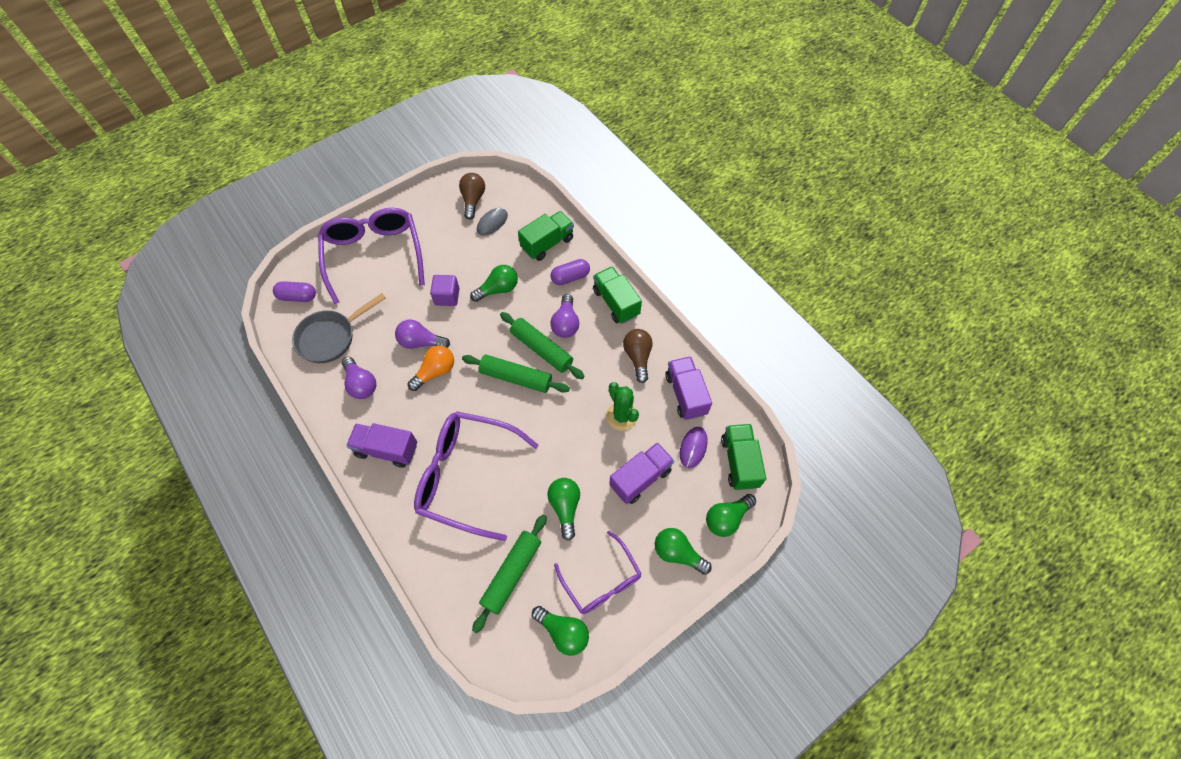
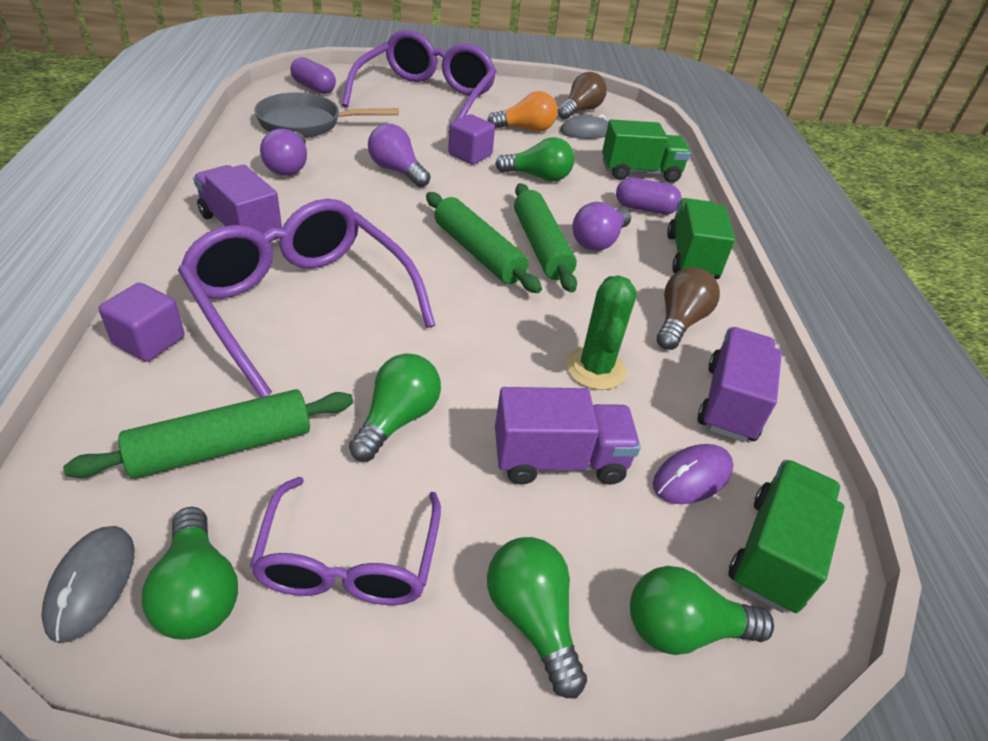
camera: 30 degrees right, 20 degrees down
orange light bulb [407,345,454,391] -> orange light bulb moved to [487,91,558,132]
none -> grey mouse [41,526,134,643]
none -> purple cube [99,283,184,362]

